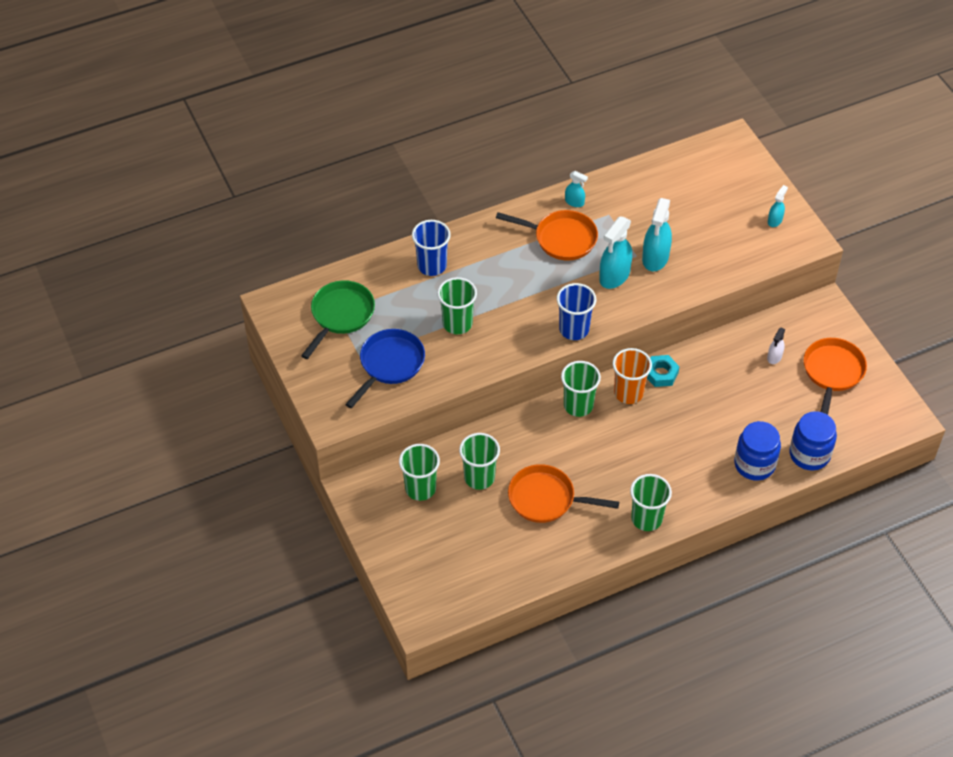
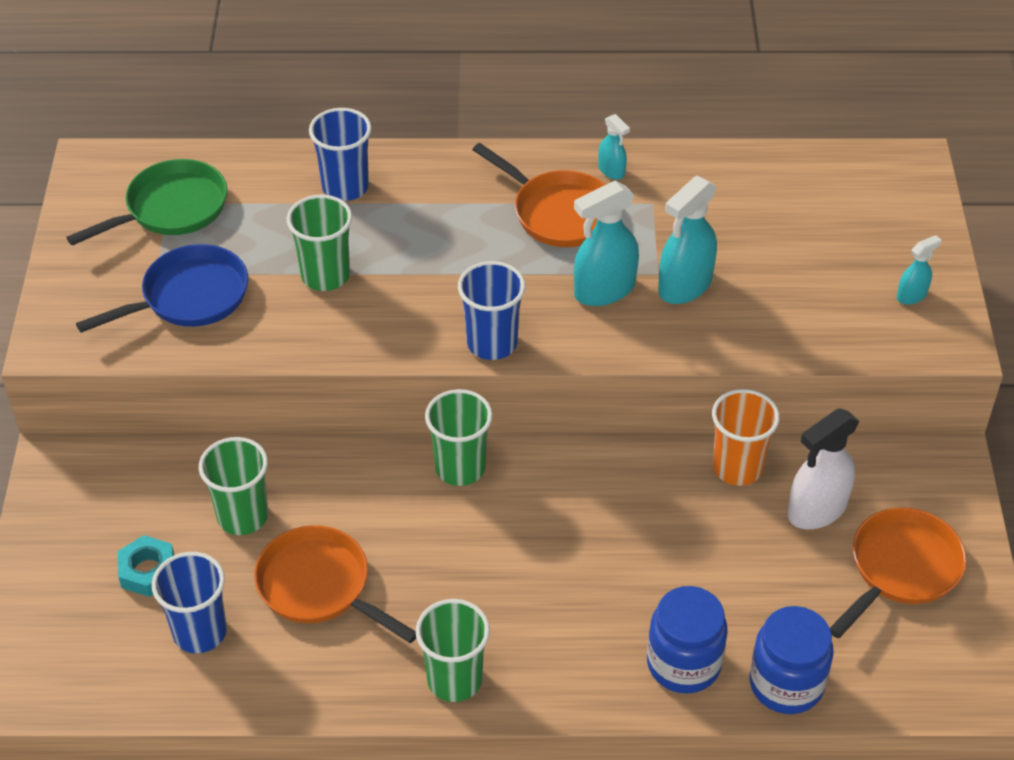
camera: 25 degrees right, 5 degrees down
green cup [399,444,440,501] -> none
orange cup [613,348,652,404] -> orange cup moved to [712,389,780,486]
turquoise nut [647,355,680,387] -> turquoise nut moved to [117,535,174,597]
white spray bottle [767,328,785,364] -> white spray bottle [788,408,859,529], size x1.90
none -> blue cup [152,552,227,653]

